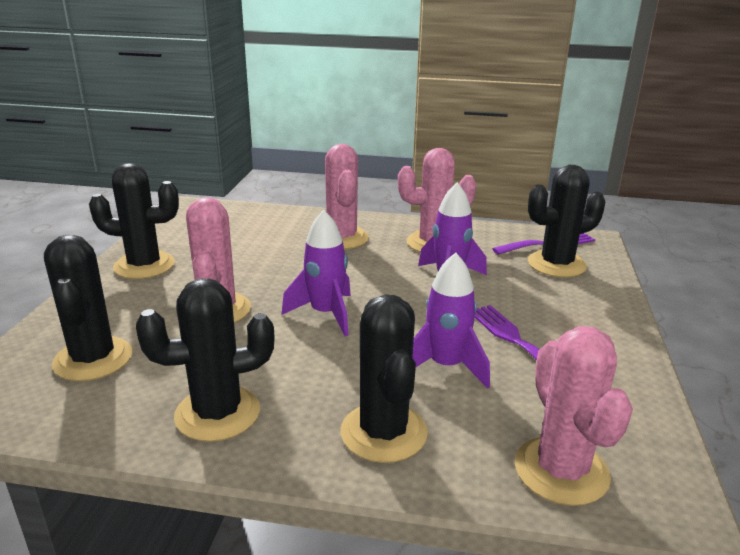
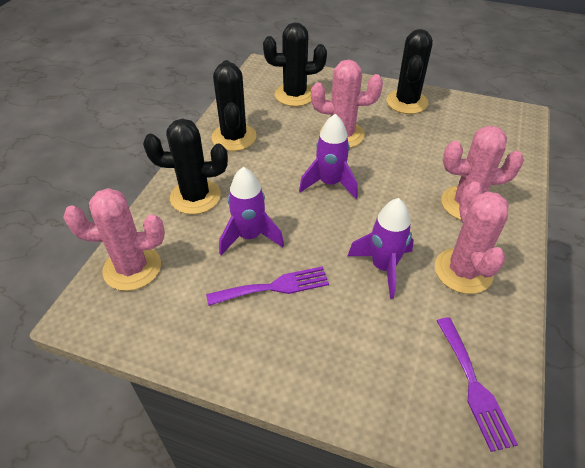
camera: 100 degrees right, 20 degrees up
black cactus [528,165,605,278] -> none

